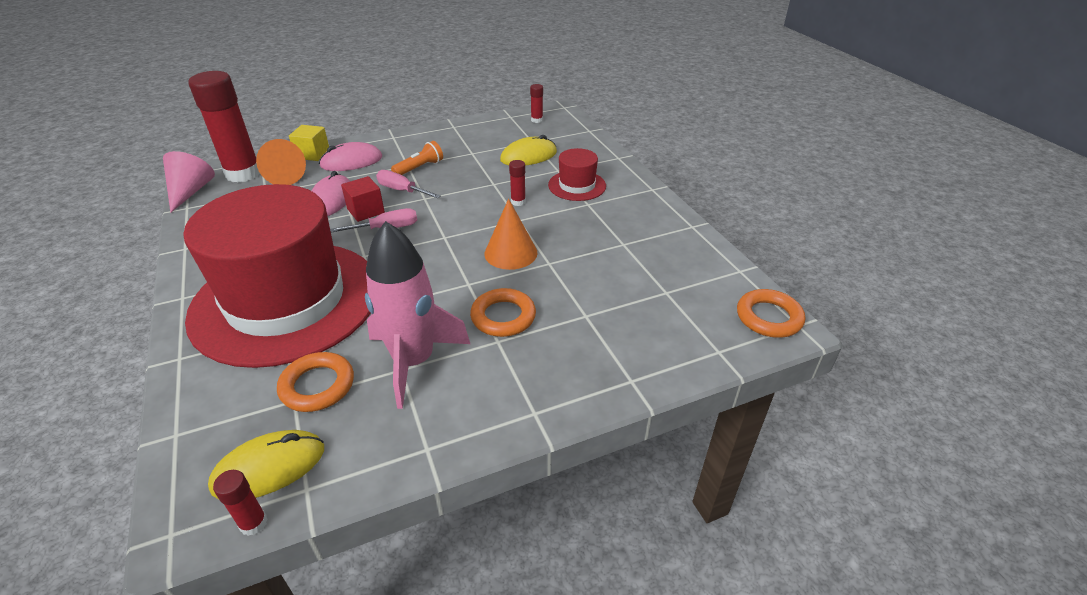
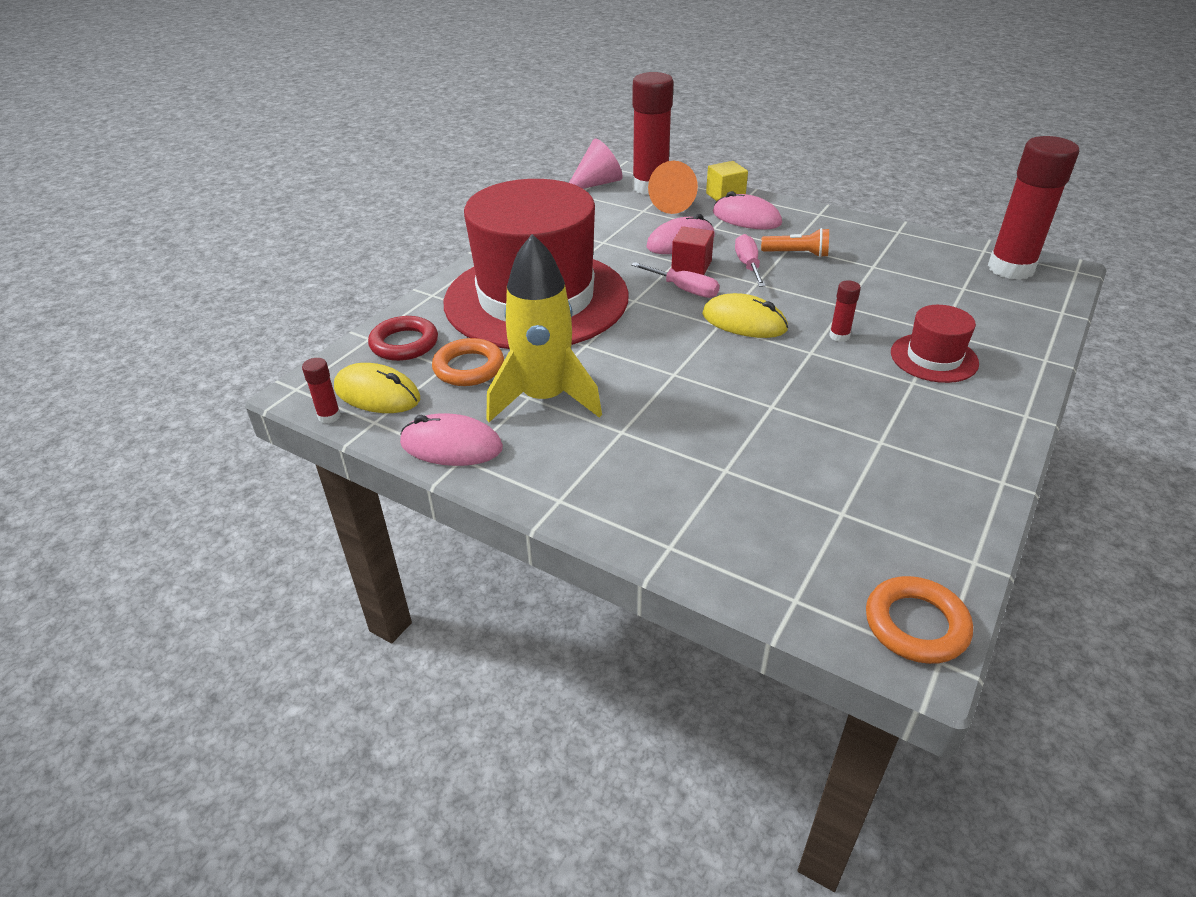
camera: 55 degrees right, 0 degrees up
pink rocket [365,221,470,409] -> yellow rocket [486,234,602,422]
orange ring [470,288,536,337] -> none
orange cone [485,199,538,270] -> none
yellow mouse [500,135,557,166] -> yellow mouse moved to [702,293,788,338]
red glue stick [530,84,543,123] -> red glue stick [988,136,1079,280], size x2.42
none -> red ring [368,316,438,361]
none -> pink mouse [400,413,503,466]

